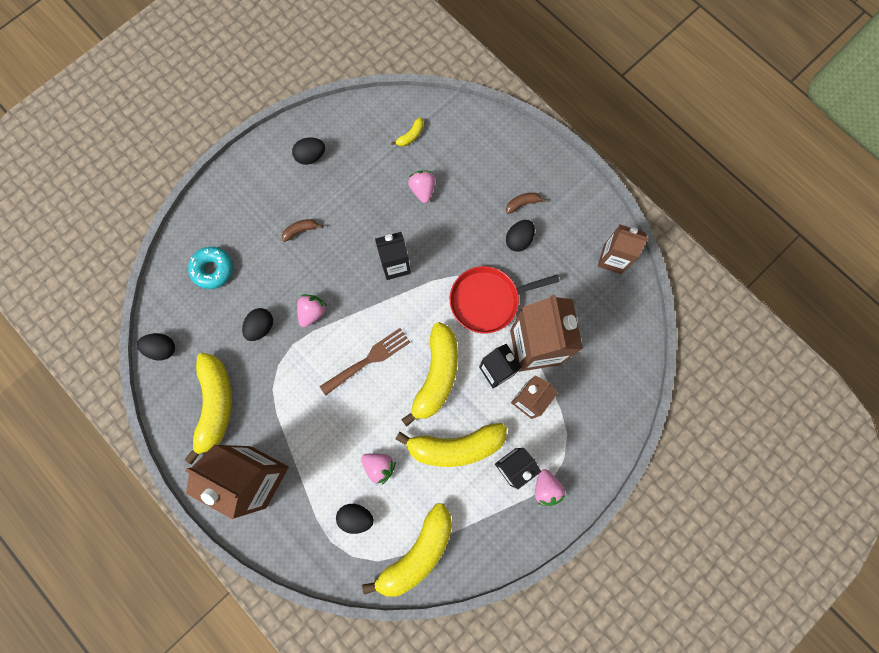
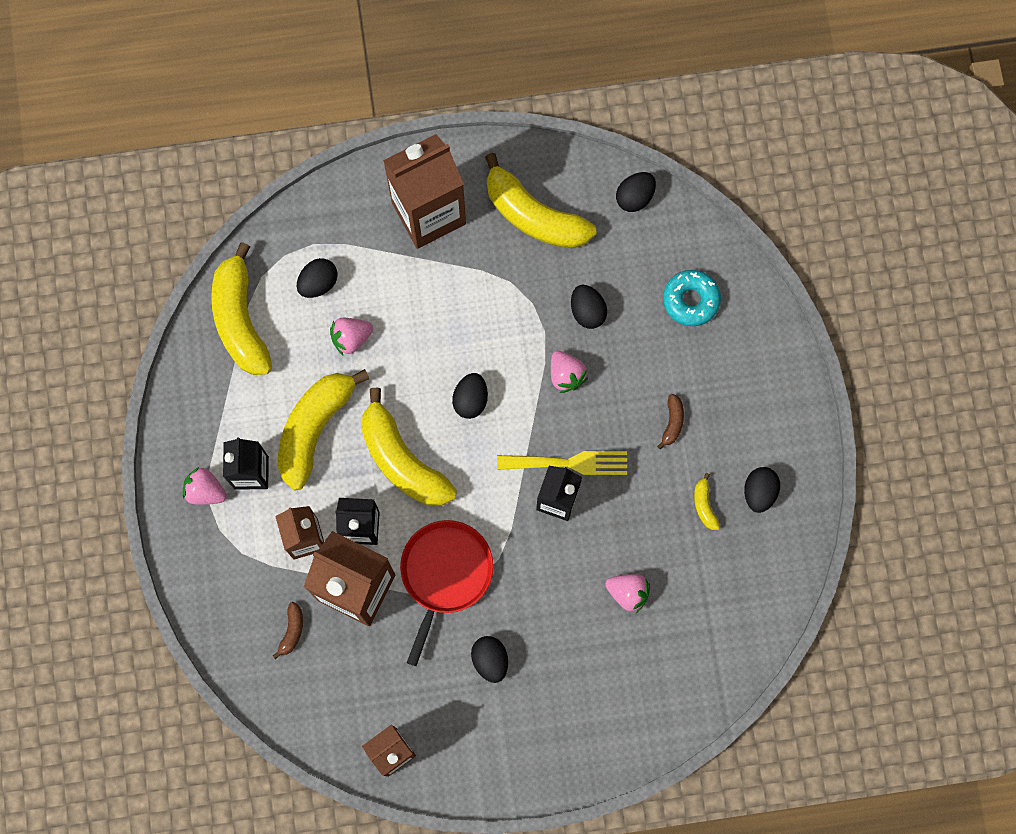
camera: 125 degrees right, 0 degrees up
brown fork [320,328,410,395] -> black egg [452,373,488,419]
yellow banana [391,117,424,147] -> yellow banana moved to [694,473,720,530]
brown banana [506,193,546,214] -> brown banana moved to [273,602,303,659]
none -> yellow fork [497,451,627,475]

